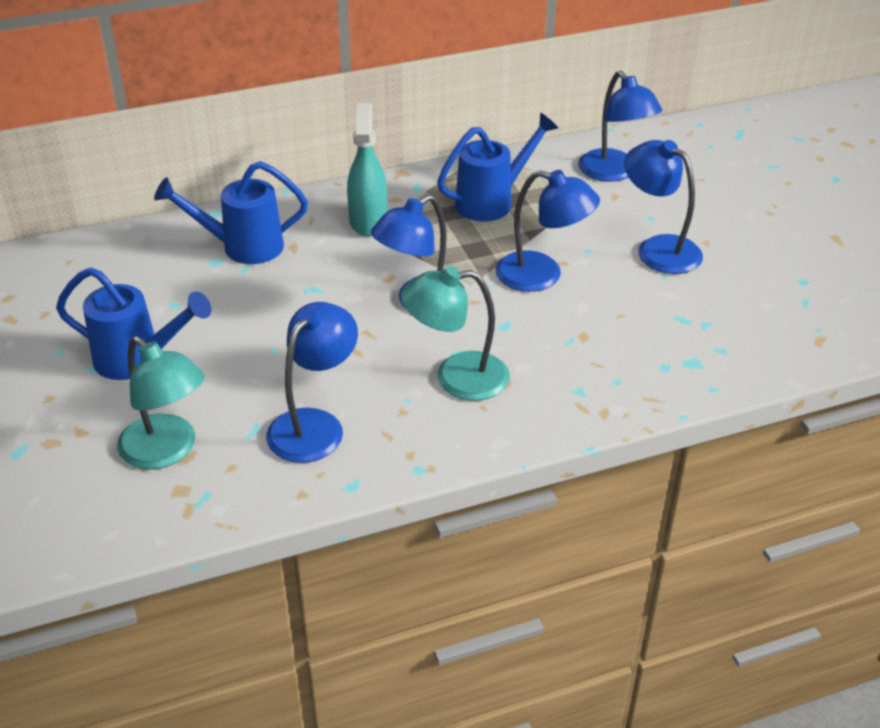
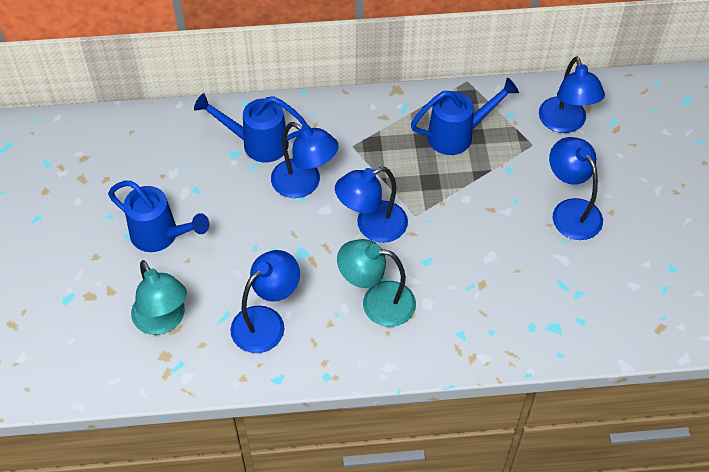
camera: 15 degrees right, 15 degrees up
turquoise spray bottle [347,103,387,236] -> none
blue lamp [495,170,600,292] -> blue lamp moved to [271,122,339,198]

